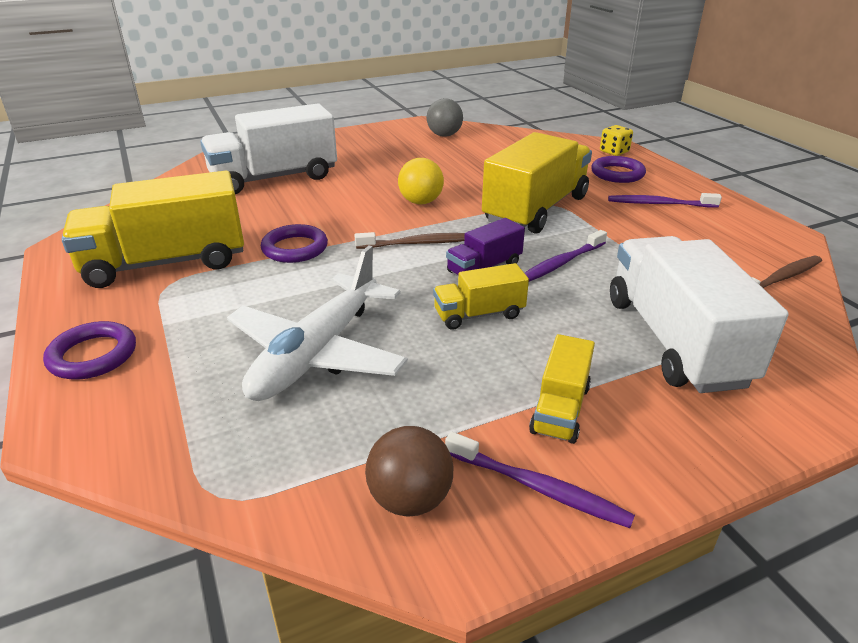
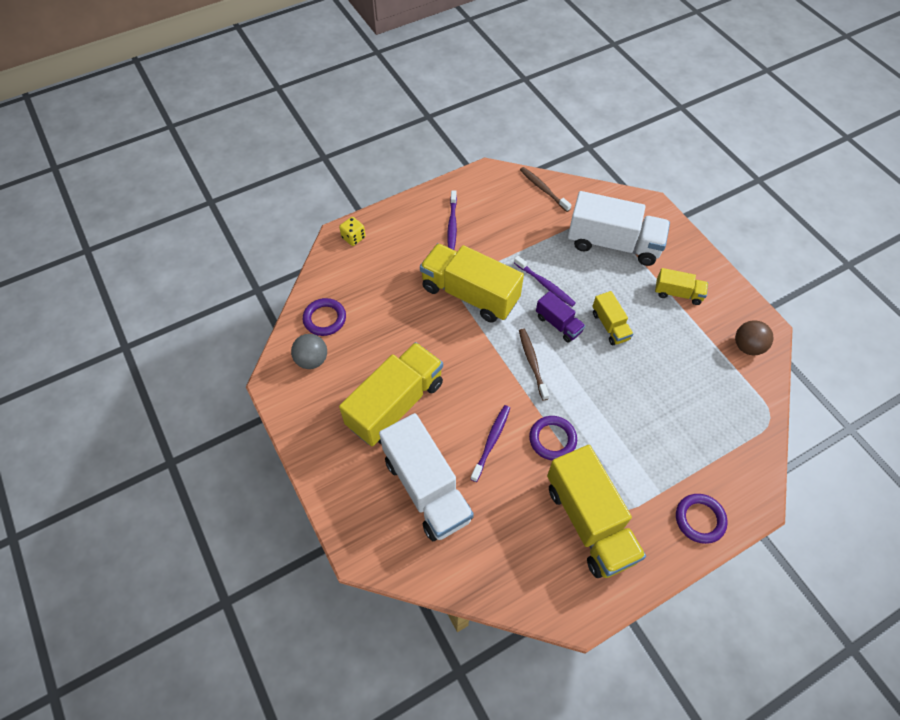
camera: 95 degrees left, 25 degrees up
white plane [227,245,408,401] -> none
yellow ball [398,158,444,204] -> none
purple toothbrush [445,432,635,528] -> purple toothbrush moved to [471,405,510,482]
purple ring [591,156,646,183] -> purple ring moved to [303,298,346,336]
white truck [610,236,788,393] -> white truck turned 150 degrees counterclockwise [568,191,670,266]
none -> yellow truck [339,342,443,446]

